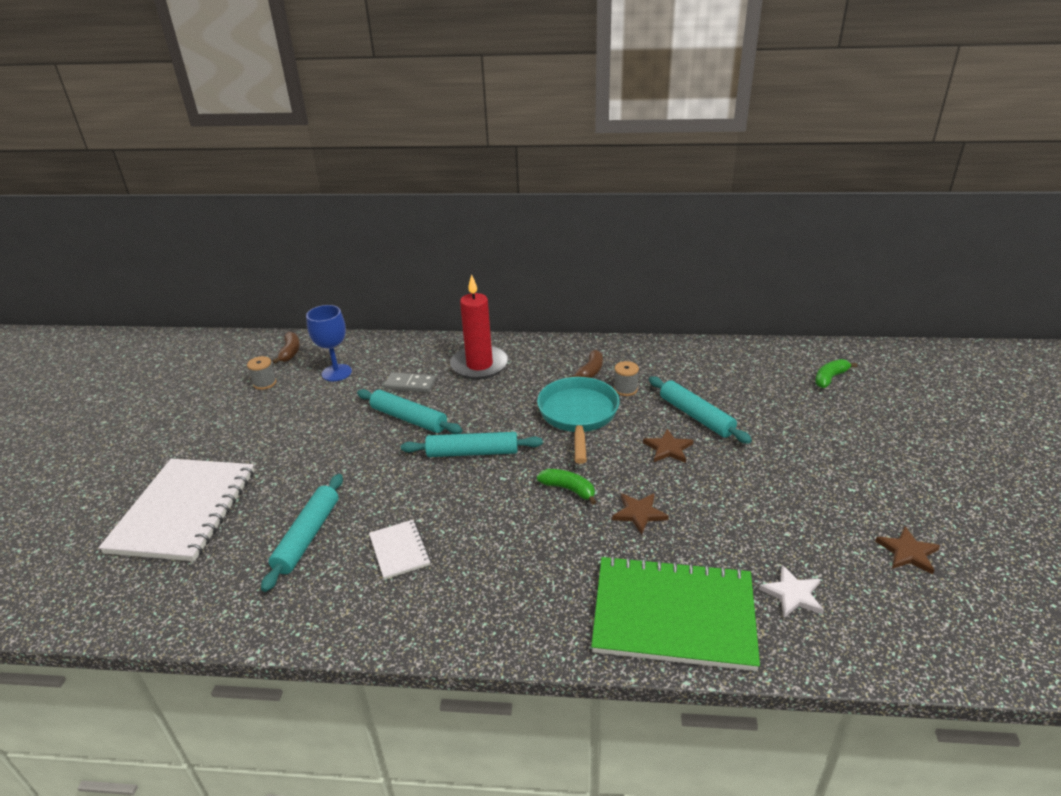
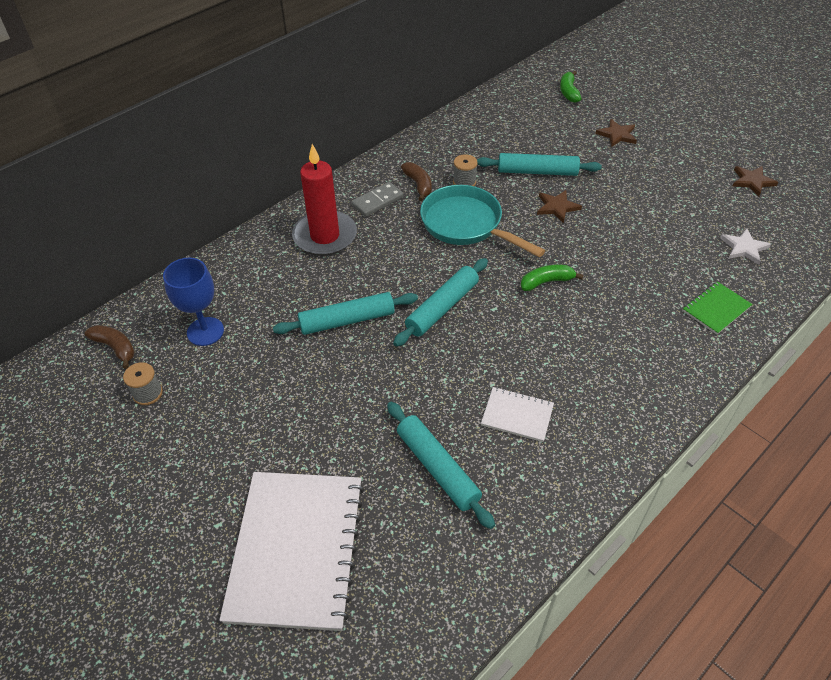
camera: 50 degrees left, 15 degrees up
white notebook [99,459,254,561] -> white notebook turned 45 degrees clockwise [219,472,364,631]
grey domino [384,372,436,393] -> grey domino moved to [352,182,404,217]
green notebook [591,555,760,671] -> green notebook [683,281,753,335], size x0.46
brown star [612,493,669,535] -> brown star moved to [595,119,637,147]

